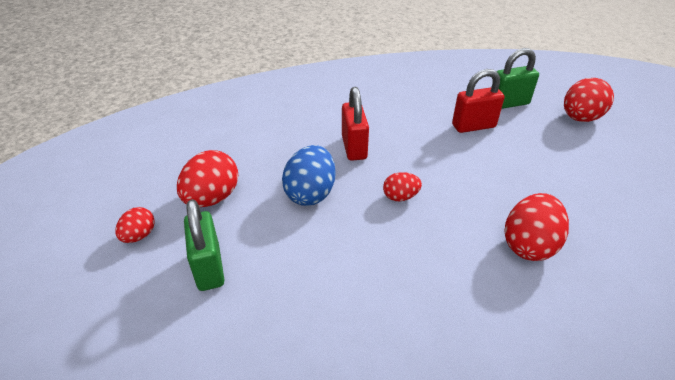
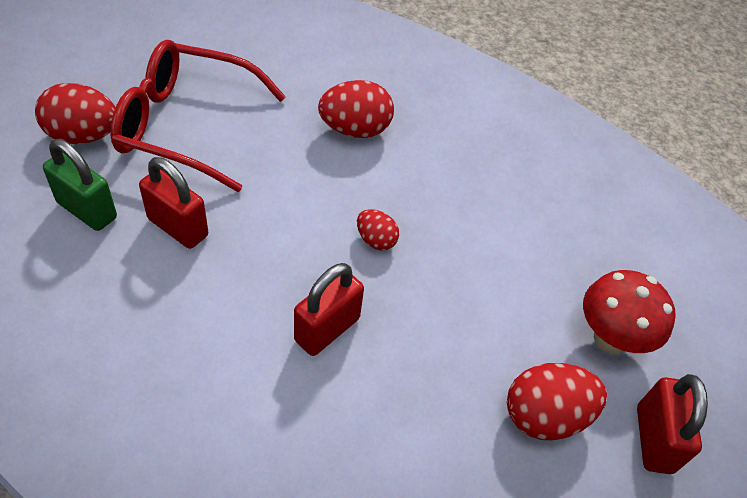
camera: 135 degrees left, 10 degrees up
red egg [115,207,155,243] -> red padlock [637,374,708,474]
green padlock [184,199,224,291] -> red mushroom [583,270,676,354]
blue egg [282,145,336,206] -> none
none -> red glasses [110,40,286,192]

